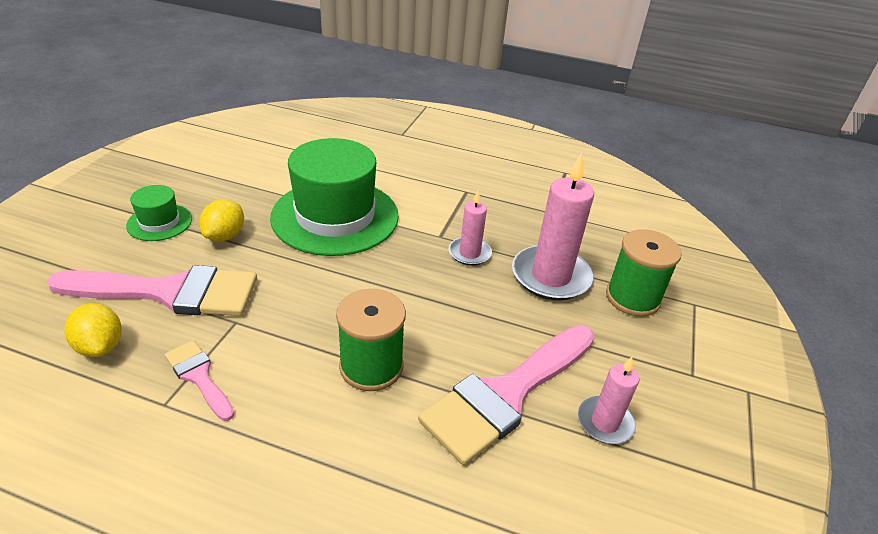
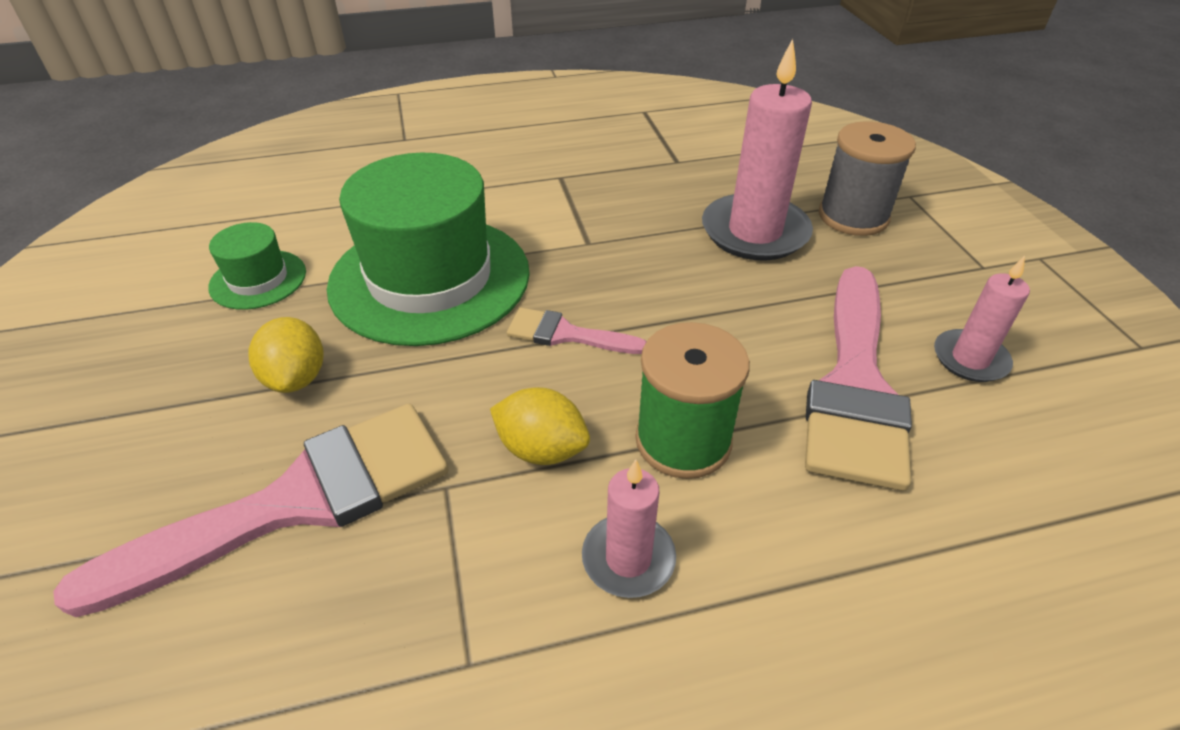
camera: 30 degrees left, 5 degrees up
yellow lemon [64,303,122,357] -> yellow lemon moved to [490,387,590,465]
green hat [126,185,192,241] -> green hat moved to [208,222,306,310]
pink brush [165,340,234,421] -> pink brush moved to [507,308,646,354]
pink candle [449,191,492,266] -> pink candle moved to [582,459,676,598]
green spool [606,229,682,317] -> grey spool [818,121,916,236]

